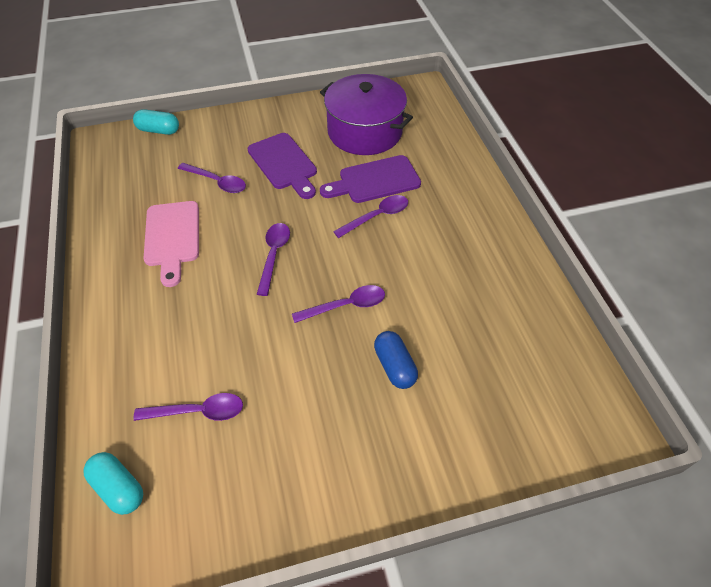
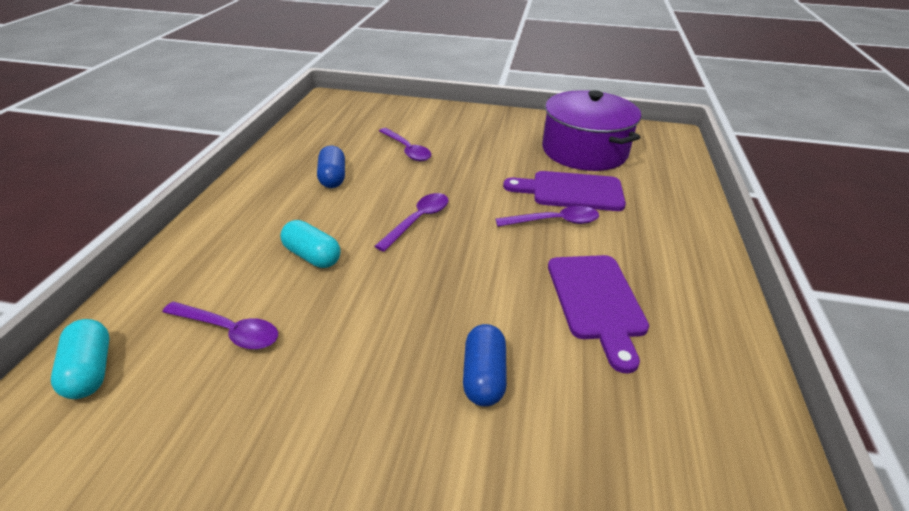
camera: 25 degrees right, 15 degrees down
turquoise capsule [133,109,179,135] -> turquoise capsule moved to [280,220,340,268]
pink cutting board [144,201,199,287] -> blue capsule [317,145,345,188]
purple cutting board [248,133,317,199] -> purple cutting board moved to [548,255,649,373]
purple spoon [292,285,385,323] -> none

